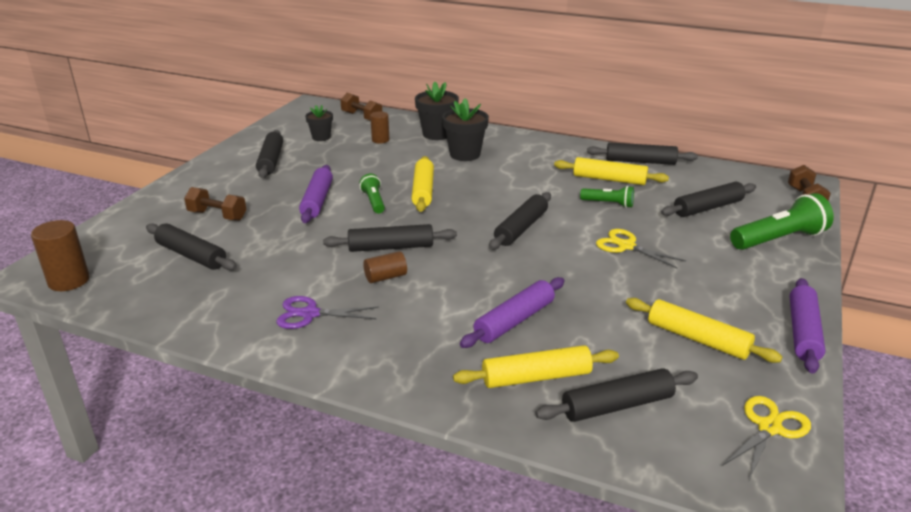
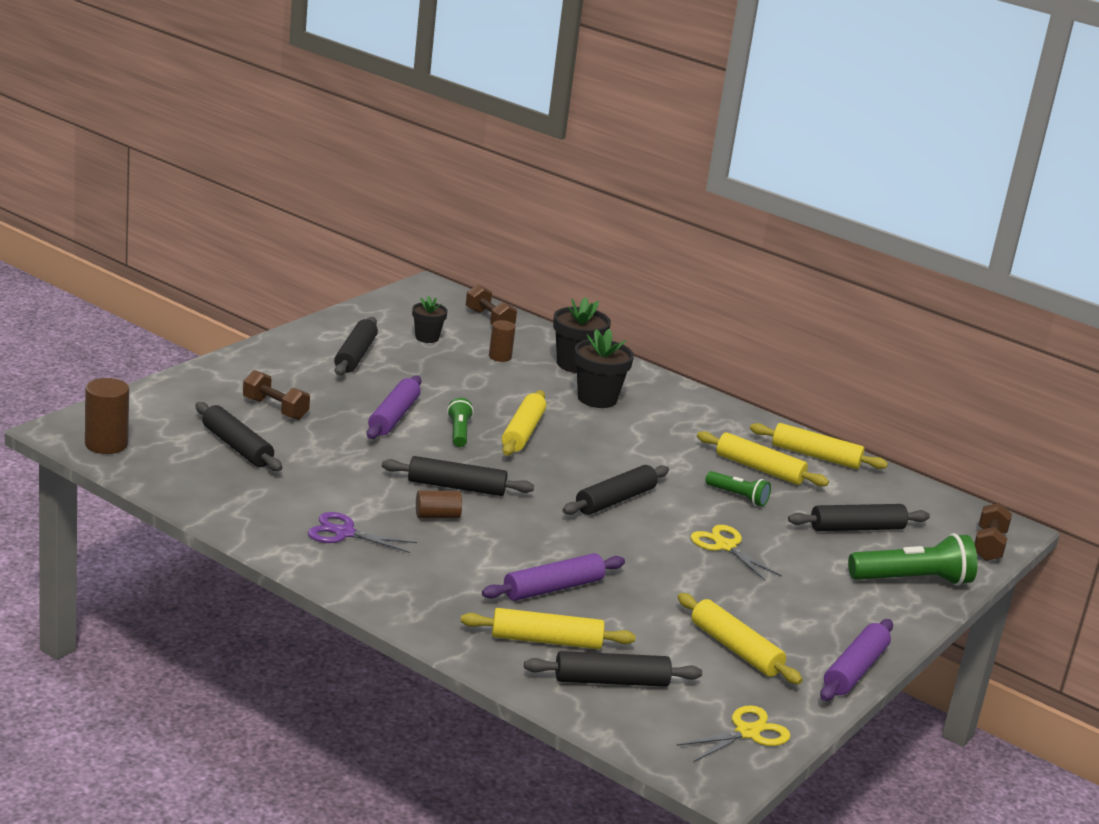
camera: 10 degrees right, 5 degrees down
black rolling pin [587,142,698,165] -> yellow rolling pin [750,423,888,469]

